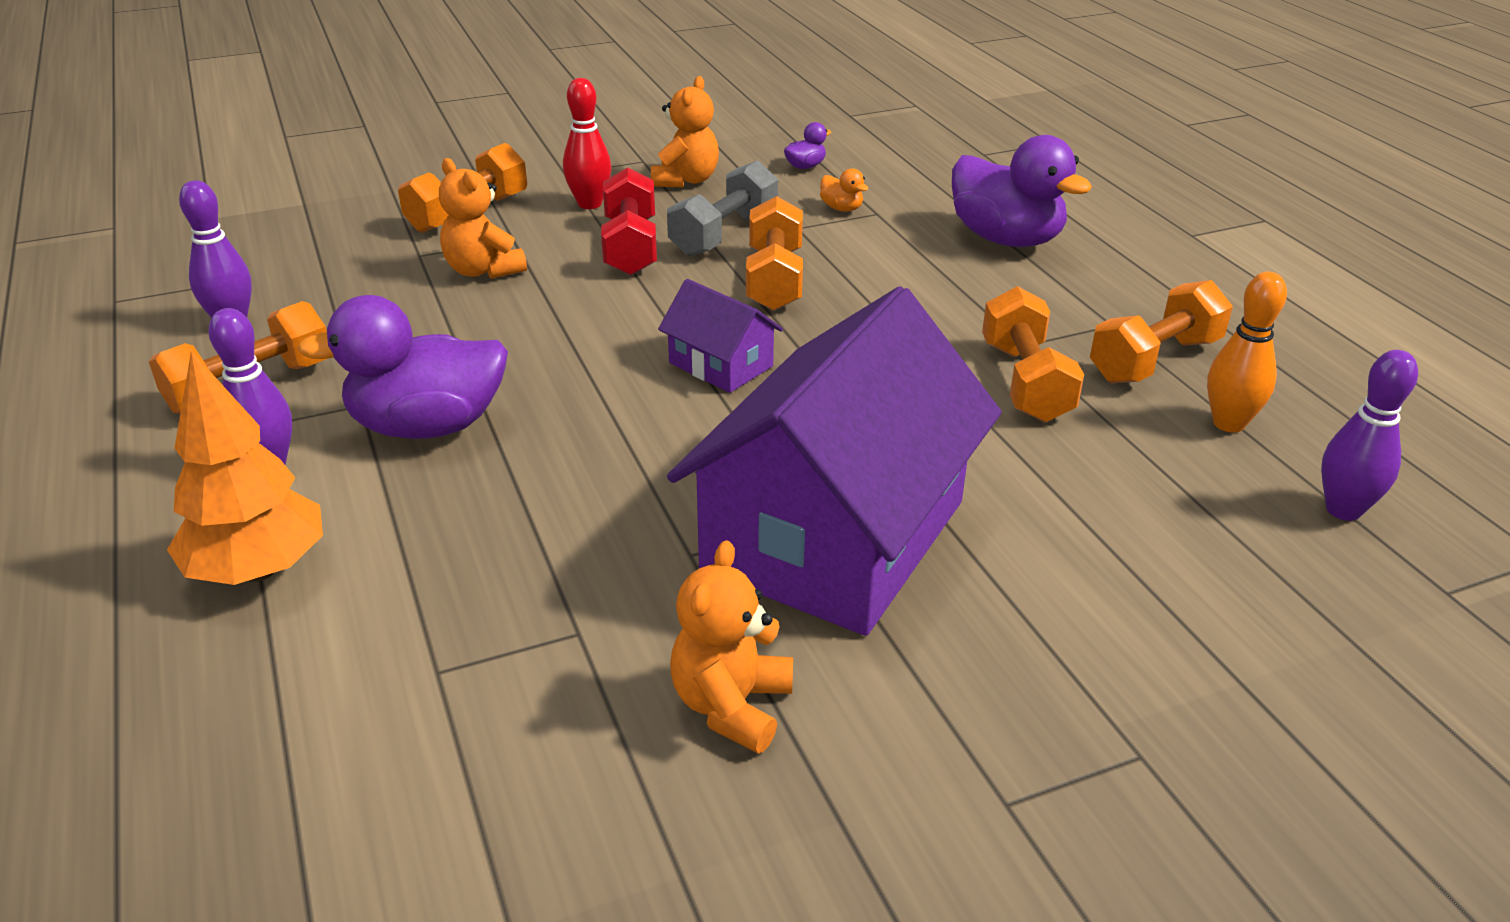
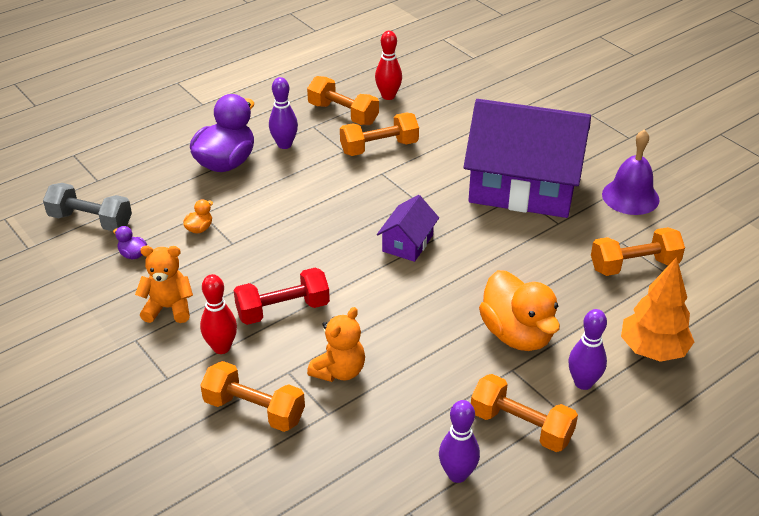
camera: 105 degrees left, 5 degrees up
purple duck [297,295,508,439] -> orange duck [479,270,560,351]
grey dumbbell [667,160,778,257] -> grey dumbbell moved to [43,183,132,231]
orange teddy bear [670,540,793,753] -> purple bell [602,129,659,215]
orange dumbbell [746,196,803,311] -> orange dumbbell moved to [591,227,685,276]
orange bowling pin [1207,272,1287,433] -> red bowling pin [375,31,402,100]
purple bowling pin [1321,350,1418,521] -> purple bowling pin moved to [269,77,298,149]

